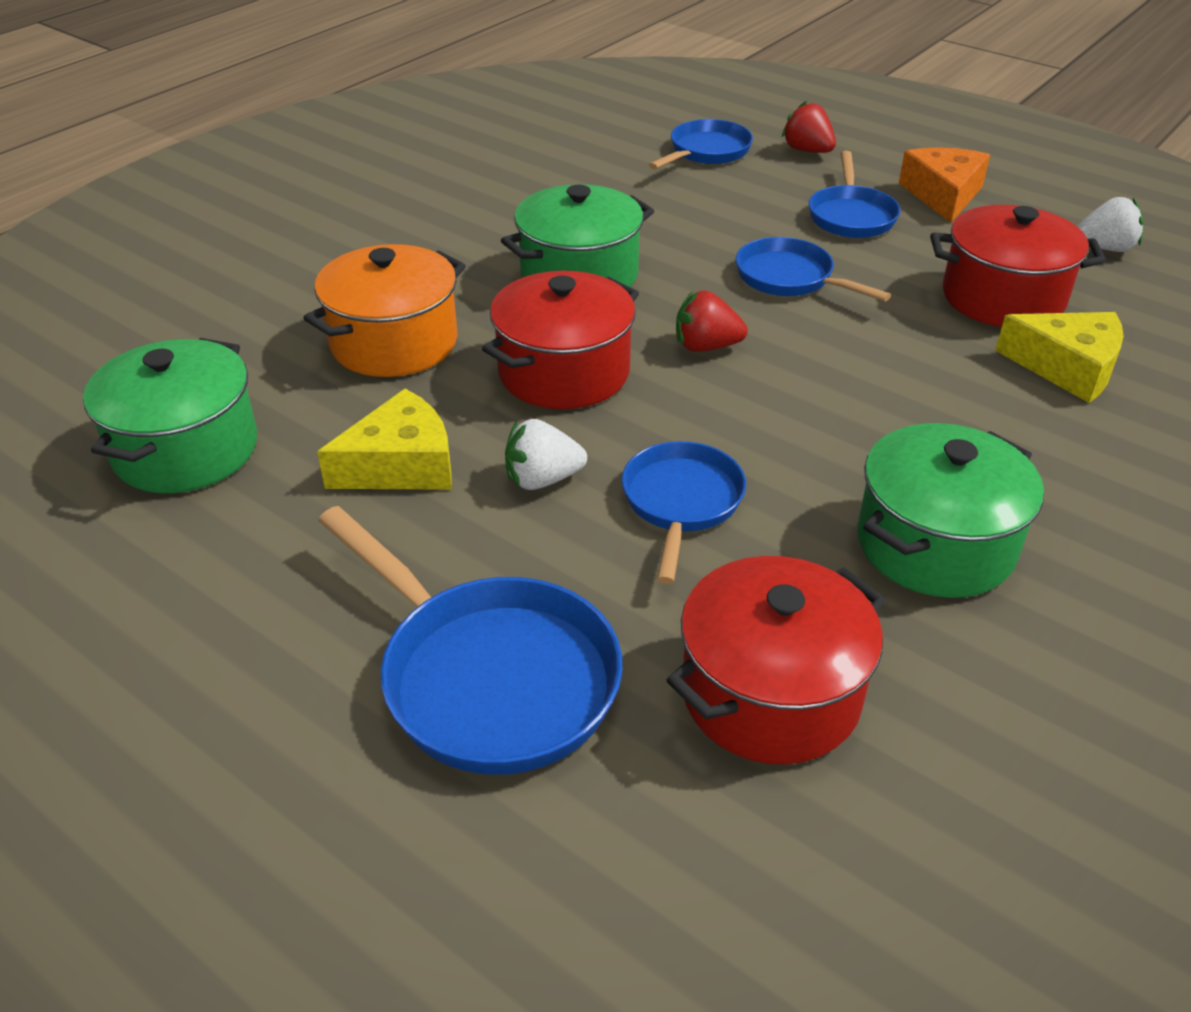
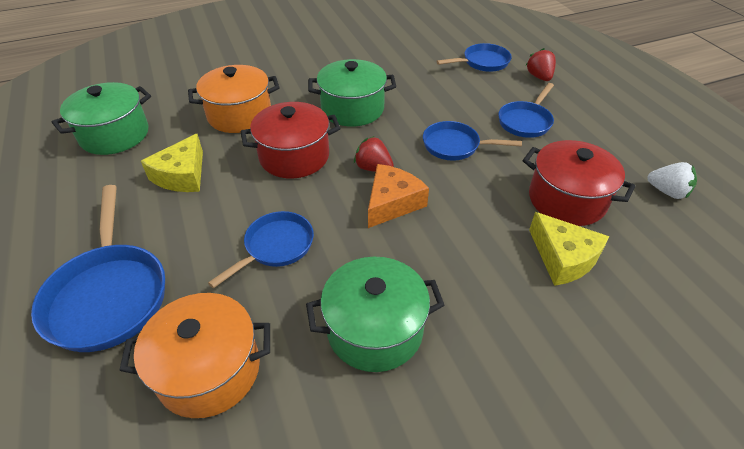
camera: 30 degrees right, 5 degrees up
yellow cheese [317,389,452,490] -> yellow cheese turned 105 degrees clockwise [141,134,203,192]
white strawberry [505,419,587,490] -> none
red pot [667,556,885,764] -> orange pot [119,293,270,418]
blue pan [736,237,891,302] -> blue pan turned 60 degrees counterclockwise [423,121,522,161]
orange cheese [899,147,990,223] -> orange cheese moved to [368,164,429,228]

